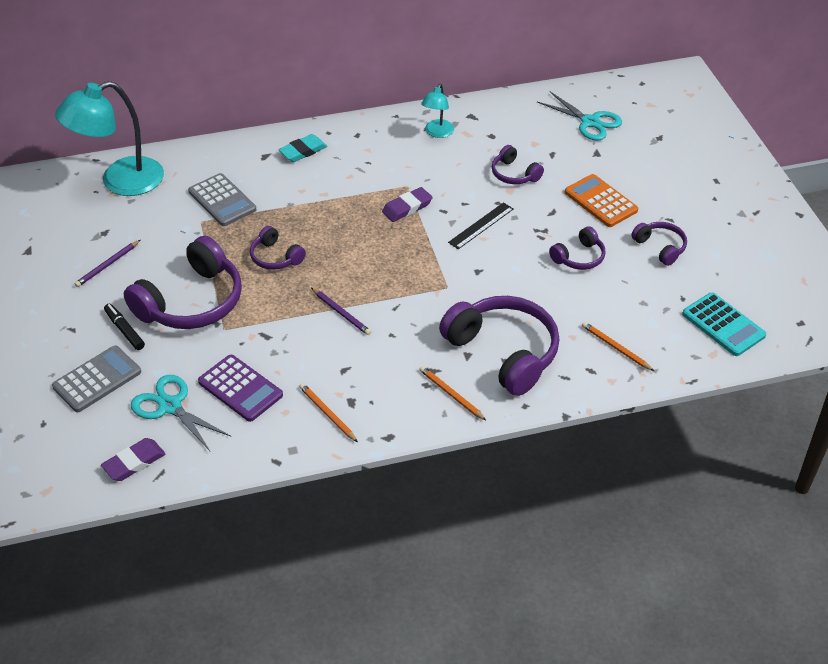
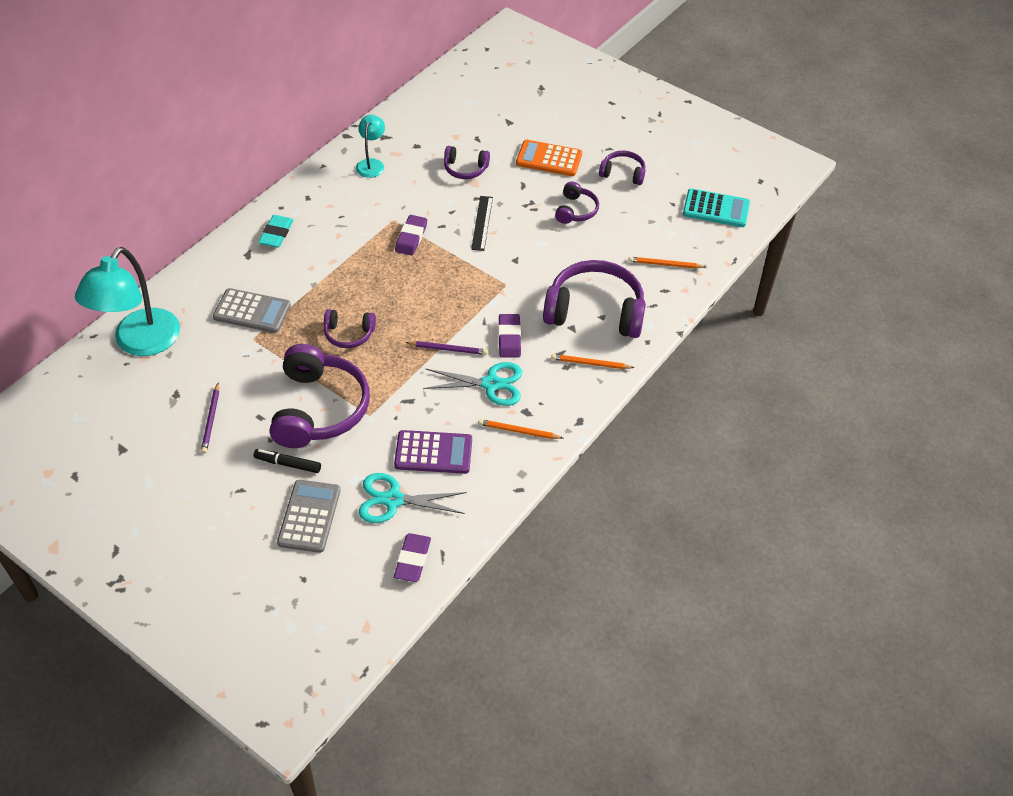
camera: 40 degrees left, 5 degrees up
turquoise lamp [421,84,454,138] -> turquoise lamp turned 150 degrees counterclockwise [356,115,385,178]
turquoise scissors [537,92,622,141] -> turquoise scissors moved to [423,362,522,406]
none -> purple eraser [498,314,521,358]

